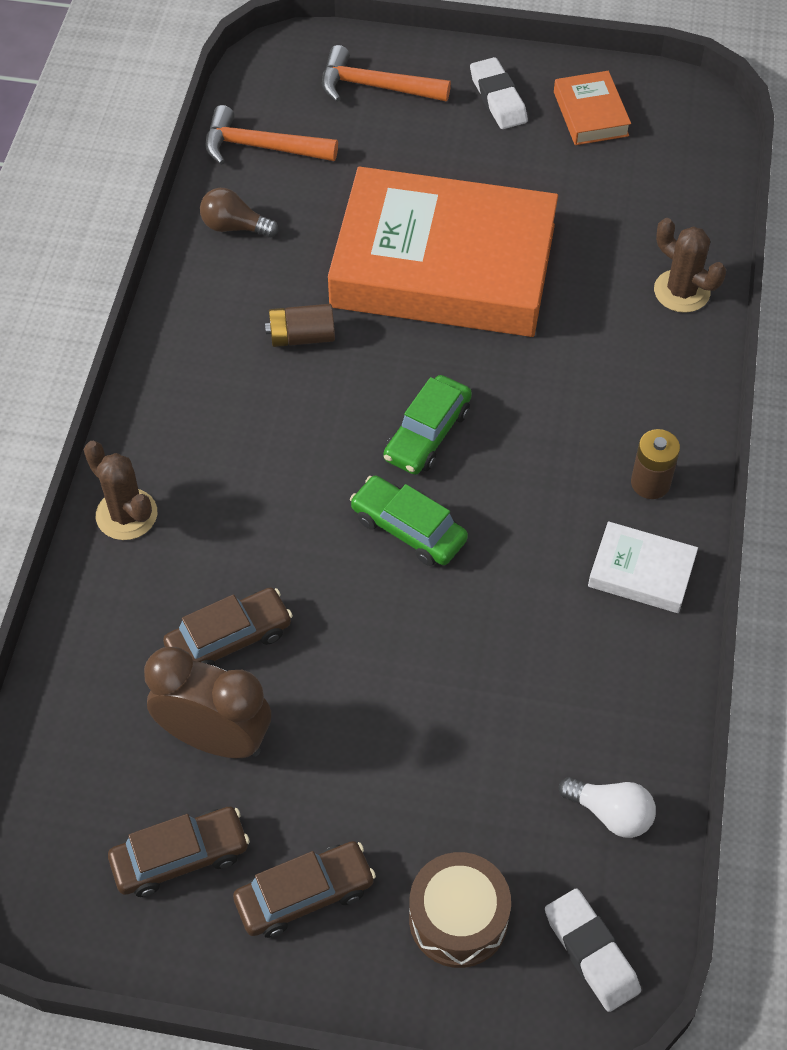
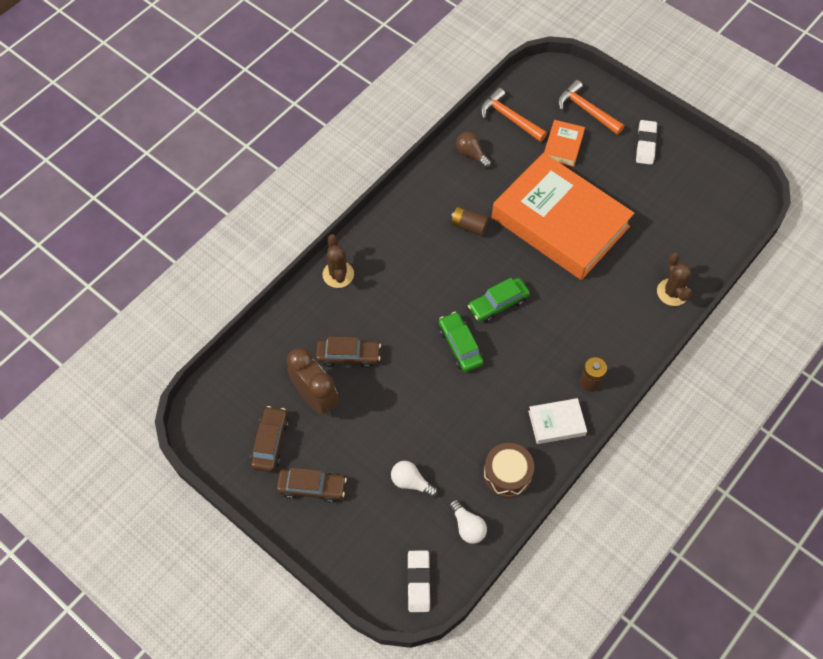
camera: 30 degrees right, 5 degrees up
brown car [108,807,250,897] -> brown car turned 90 degrees counterclockwise [251,406,289,472]
brown drum [409,852,511,968] -> brown drum moved to [484,443,534,498]
orange book [554,71,631,145] -> orange book moved to [544,120,585,167]
white book [588,521,698,613] -> white book turned 60 degrees counterclockwise [528,398,587,444]
none -> white light bulb [391,461,438,497]

